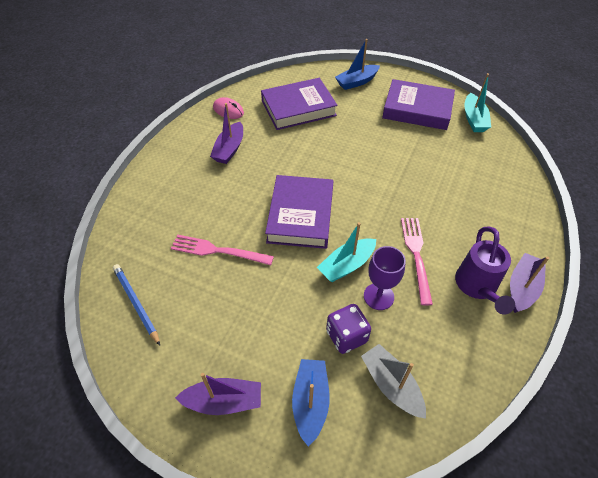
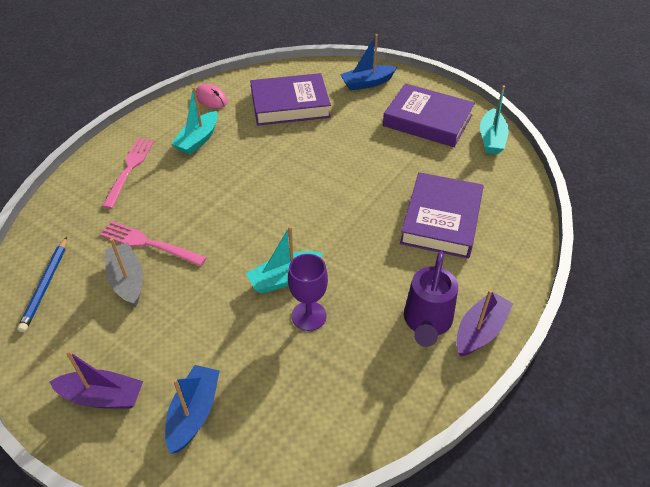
camera: 10 degrees right, 5 degrees down
blue pencil [113,264,160,346] -> blue pencil turned 150 degrees counterclockwise [17,237,67,332]
purple boat [210,103,243,164] -> turquoise boat [171,87,218,155]
purple book [265,175,333,249] -> purple book moved to [400,172,484,259]
purple dice [326,304,371,354] -> none
grey boat [361,344,426,419] -> grey boat moved to [105,238,143,307]
pink fork [401,218,433,306] -> pink fork moved to [102,138,154,209]

